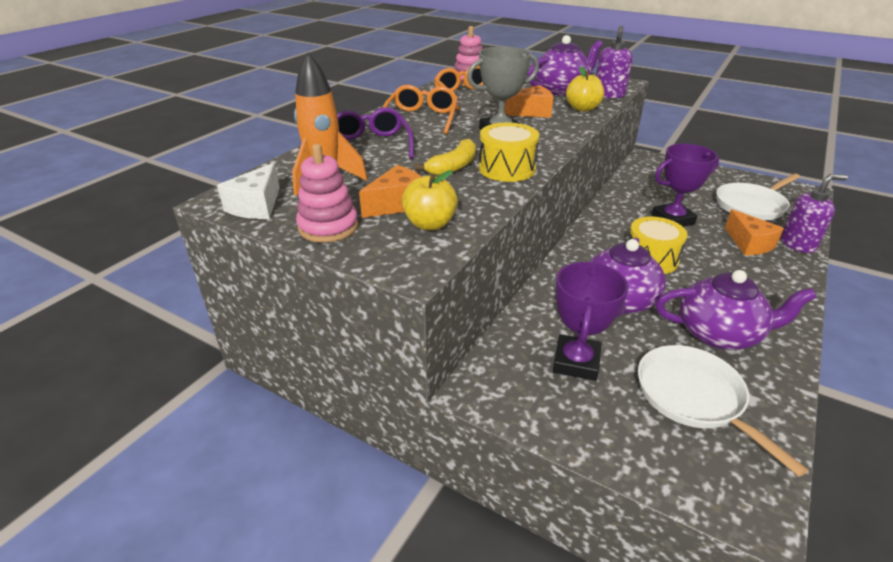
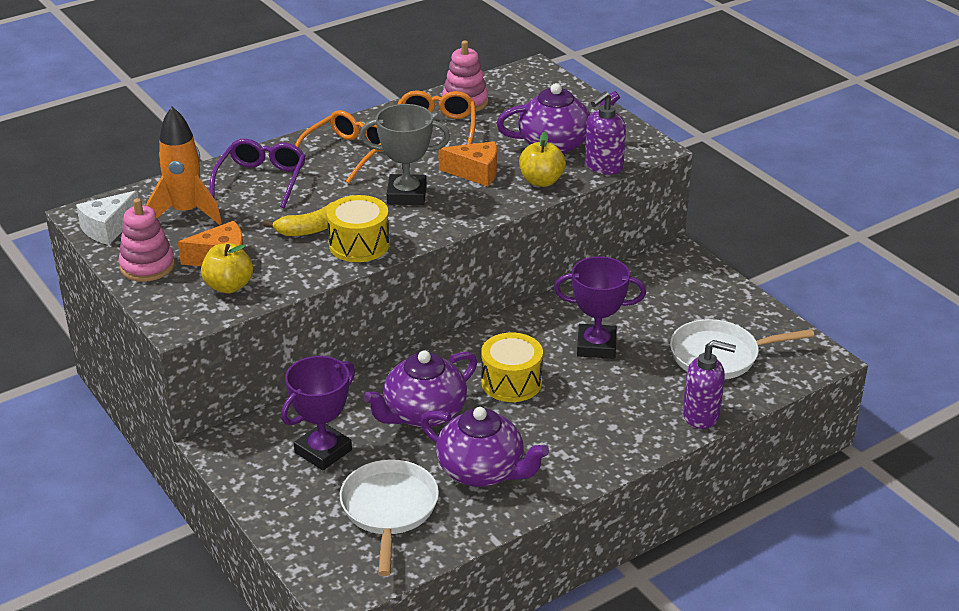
camera: 25 degrees right, 0 degrees up
orange cheese [725,209,784,255] -> none

